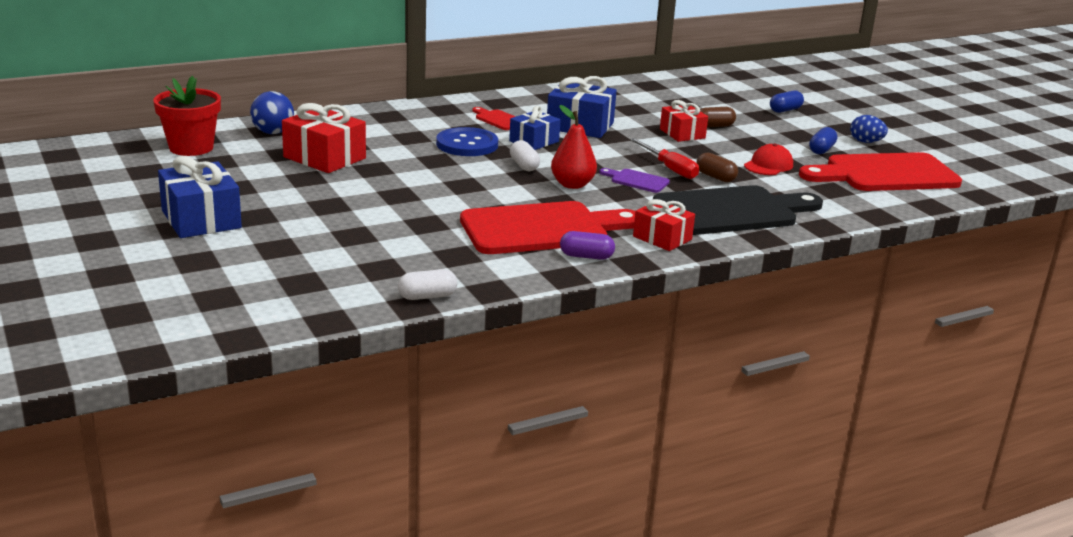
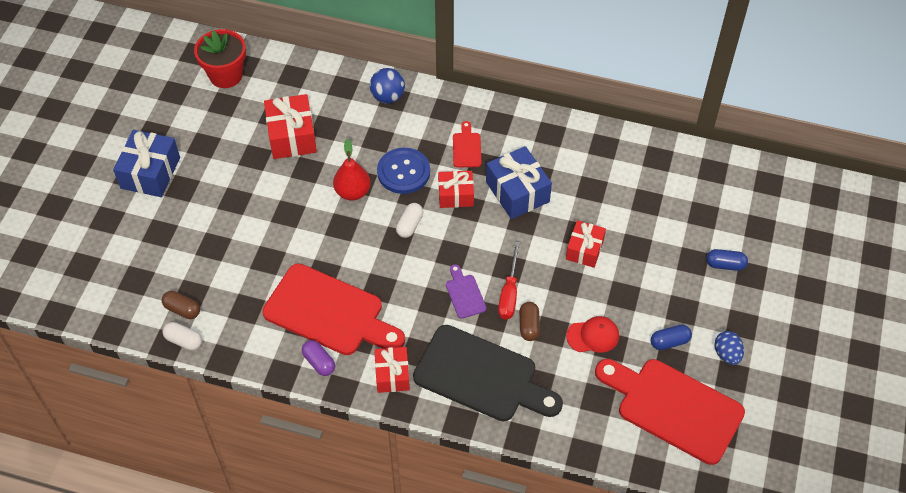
camera: 45 degrees right, 30 degrees up
blue ball [250,91,294,134] -> blue ball moved to [370,68,405,104]
blue gift [509,106,561,150] -> red gift [438,171,474,208]
red pear [551,105,597,189] -> red pear moved to [333,139,371,200]
brown capsule [700,107,736,127] -> brown capsule moved to [162,291,200,319]

